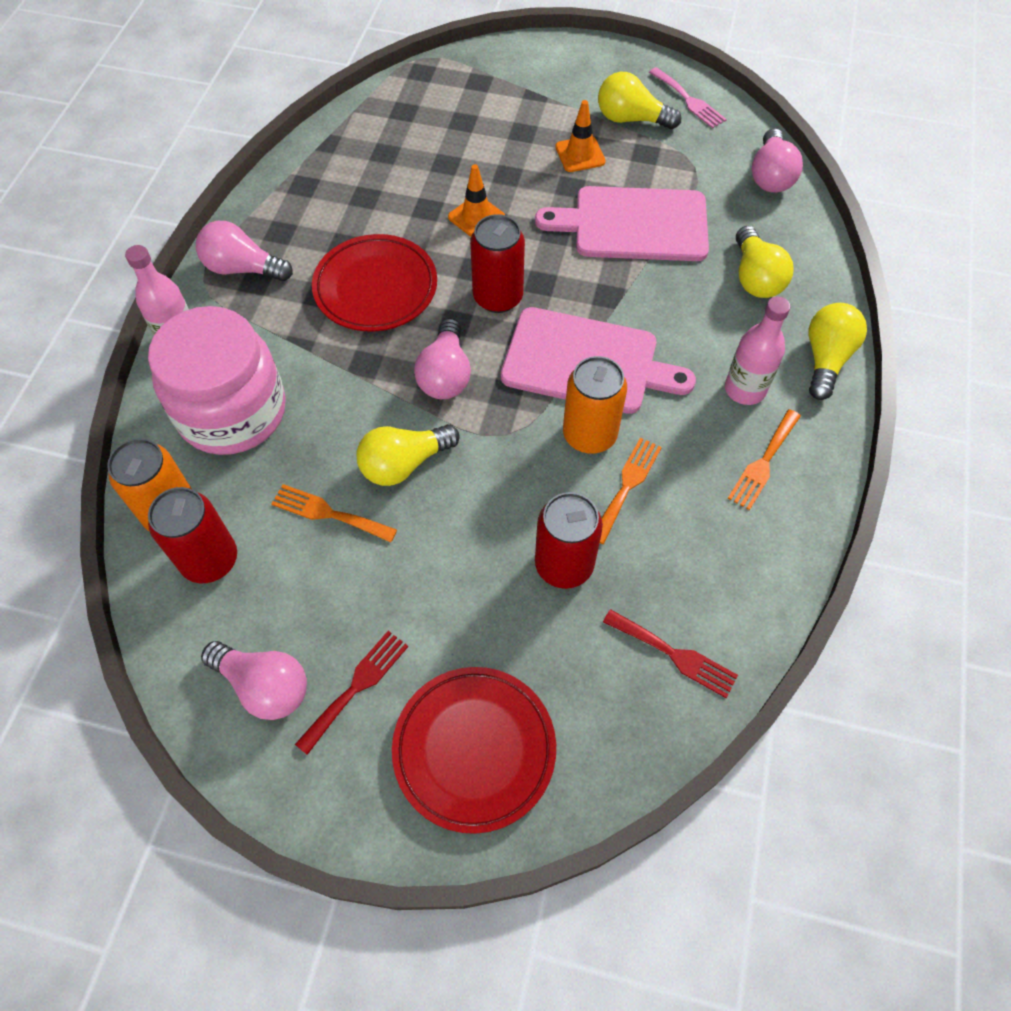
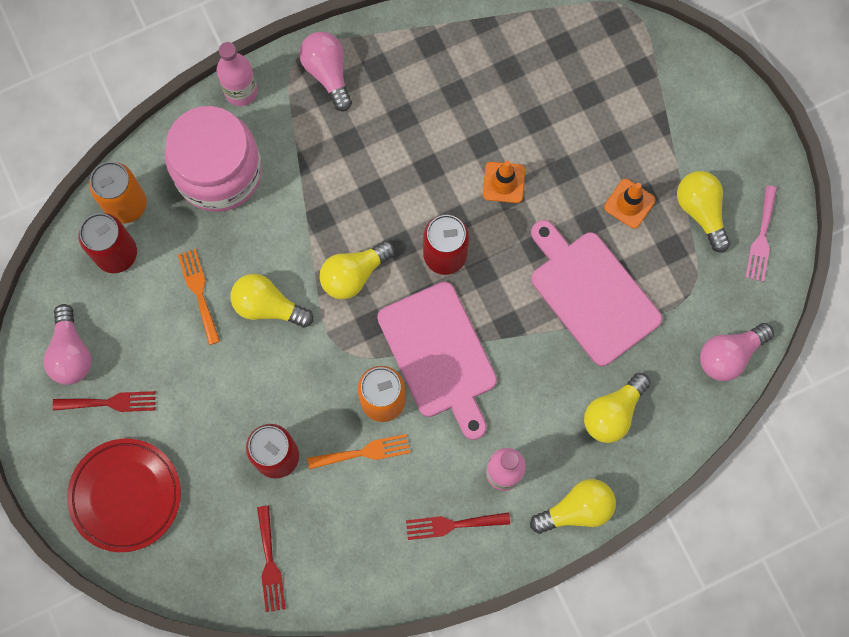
camera: 50 degrees right, 15 degrees up
red plate [312,234,437,332] -> none
pink light bulb [414,318,471,399] -> yellow light bulb [319,240,395,299]
orange fork [728,409,801,510] -> red fork [406,512,510,540]

